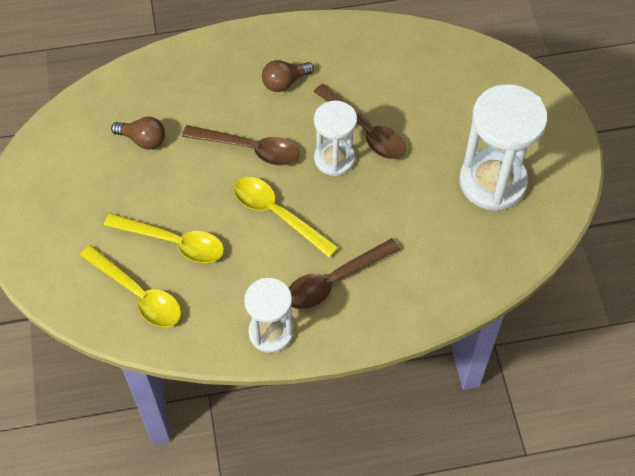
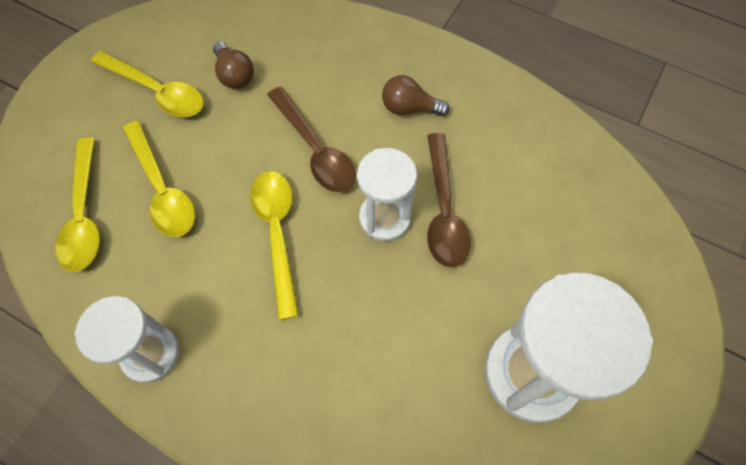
camera: 40 degrees right, 5 degrees up
brown spoon [289,238,400,309] -> none
none -> yellow spoon [91,51,204,117]

